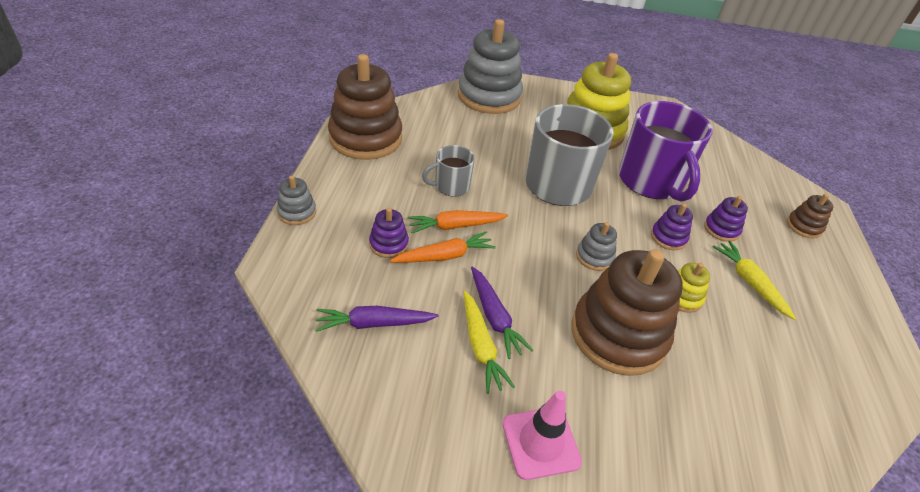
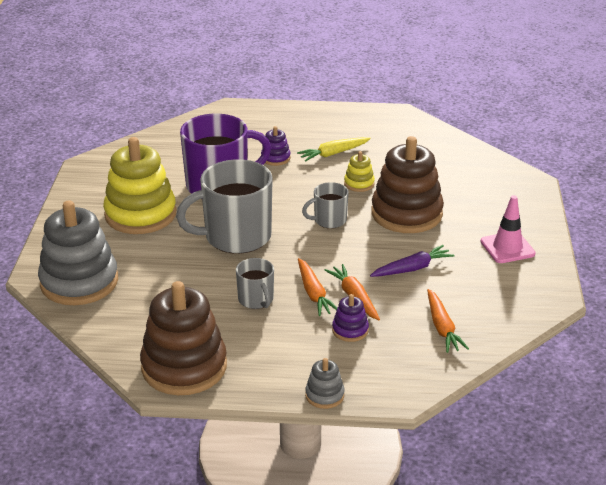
camera: 90 degrees left, 10 degrees down
purple carrot [315,306,438,332] -> orange carrot [427,289,469,353]
yellow carrot [464,291,515,394] -> none
grey stacking toy [576,222,617,271] -> grey mug [302,182,349,228]
purple stacking toy [651,203,693,250] -> none
brown stacking toy [787,194,833,238] -> none

